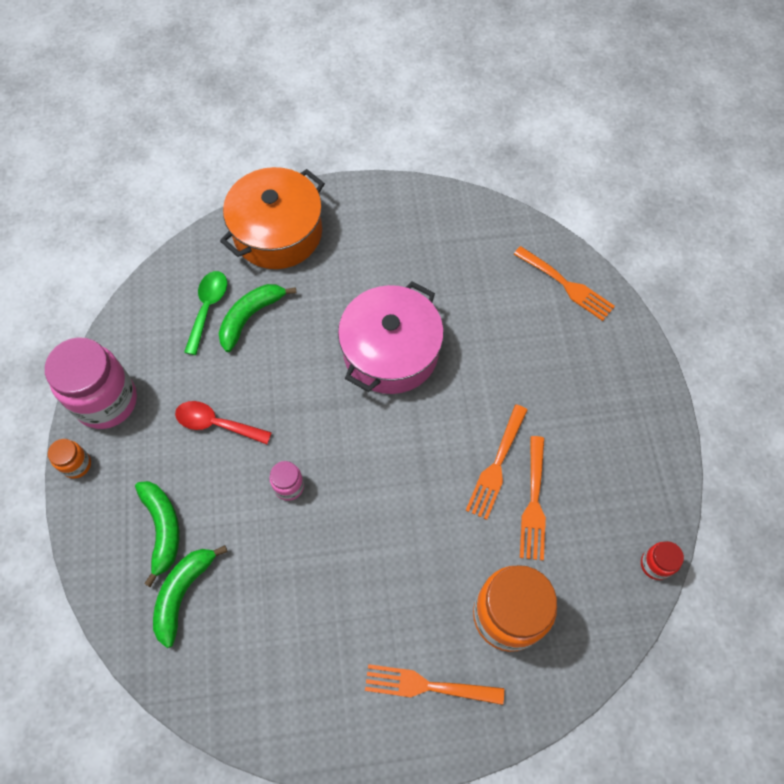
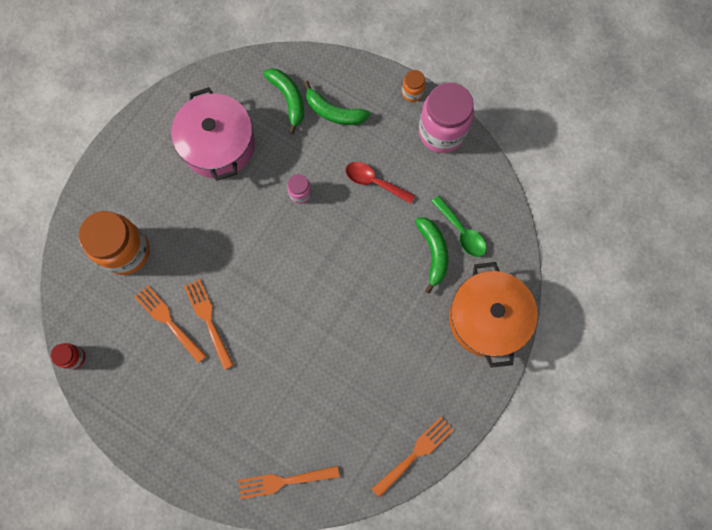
camera: 130 degrees right, 10 degrees up
red spoon [175,401,272,444] -> red spoon turned 120 degrees counterclockwise [346,162,415,204]
pink pot [338,281,444,394] -> pink pot moved to [171,87,255,181]
orange fork [365,664,504,705] -> orange fork moved to [372,416,454,497]

